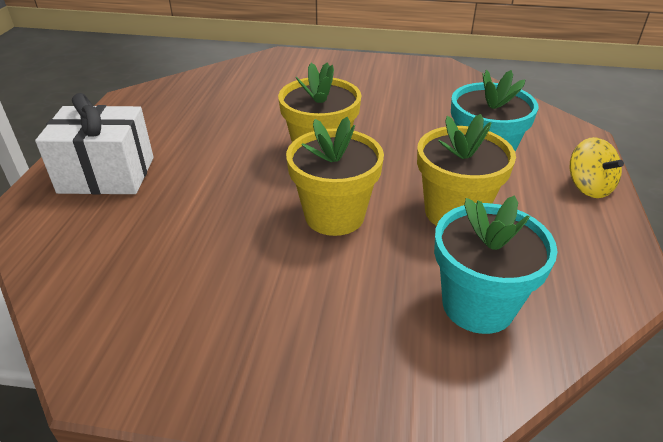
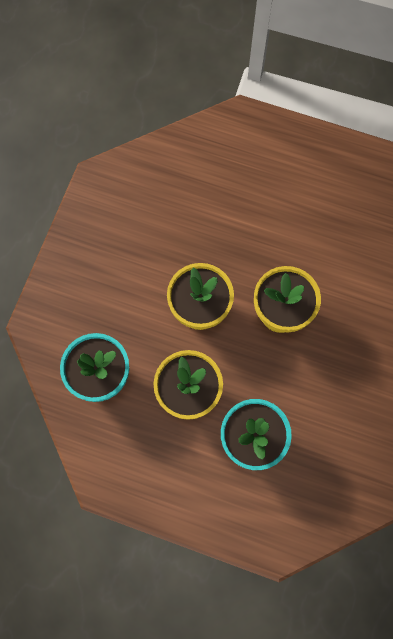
camera: 100 degrees right, 35 degrees up
white gift [35,93,154,195] -> none
yellow spinning top [570,137,624,198] -> none

